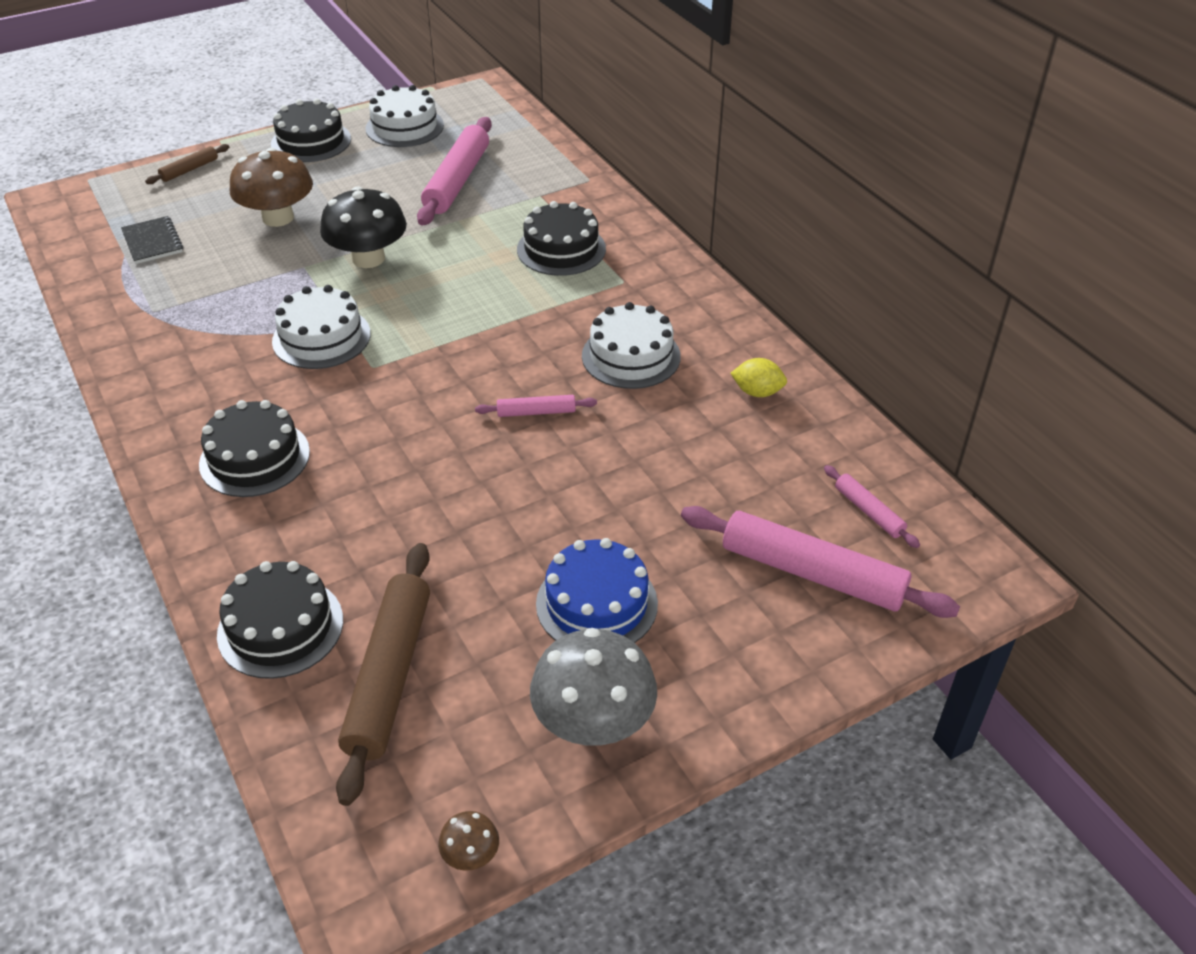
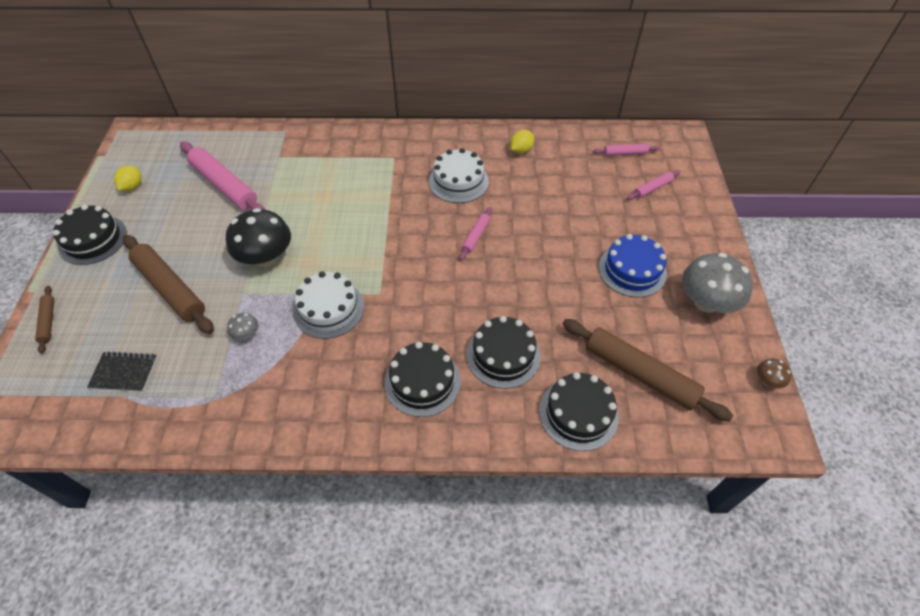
camera: 60 degrees left, 10 degrees up
brown mushroom [230,148,313,227] -> brown rolling pin [123,235,214,334]
white cake [365,85,444,147] -> yellow lemon [114,165,142,191]
black cake [517,201,606,276] -> black cake moved to [467,316,541,389]
pink rolling pin [681,506,960,618] -> pink rolling pin [627,170,681,200], size x0.48
none -> grey mushroom [227,313,259,340]

